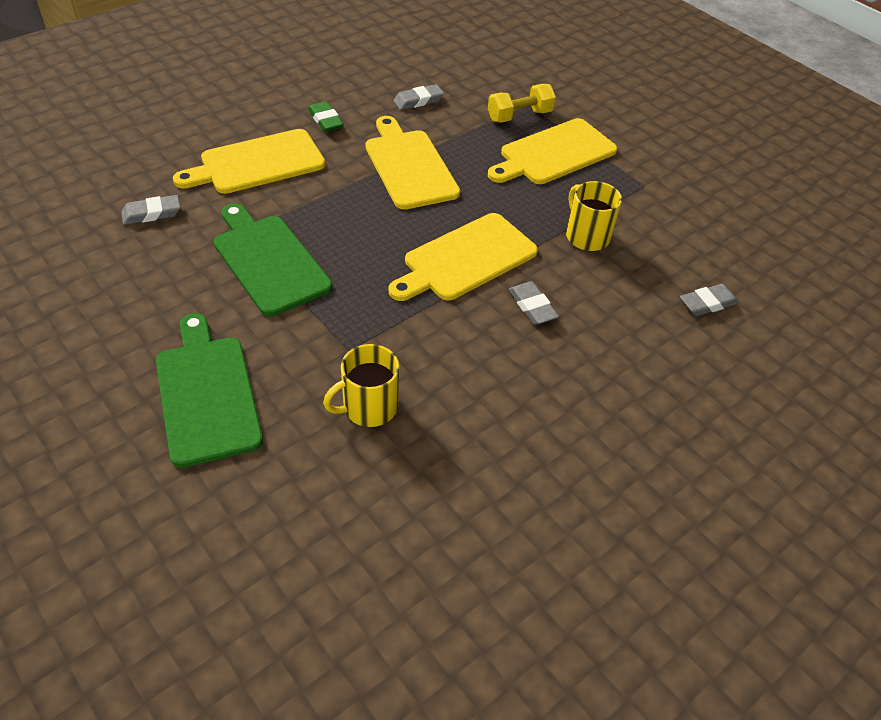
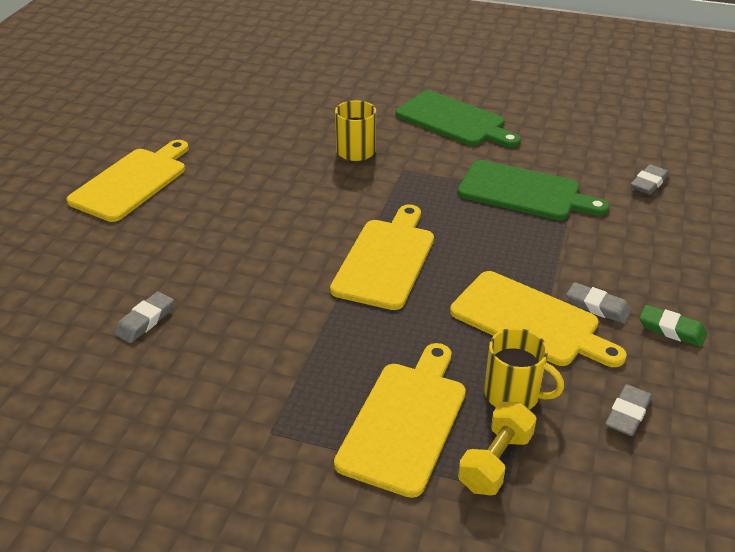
camera: 150 degrees right, 10 degrees down
yellow cutting board [173,129,325,194] -> yellow cutting board moved to [67,140,189,222]
grey eraser [509,281,559,325] -> grey eraser moved to [566,282,632,324]
yellow mug [566,181,622,251] -> yellow mug moved to [484,328,564,410]

